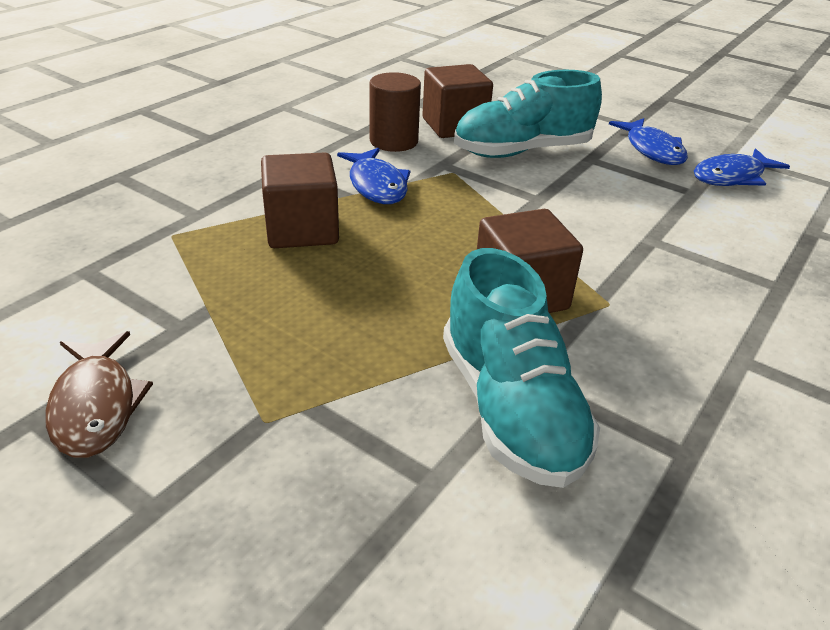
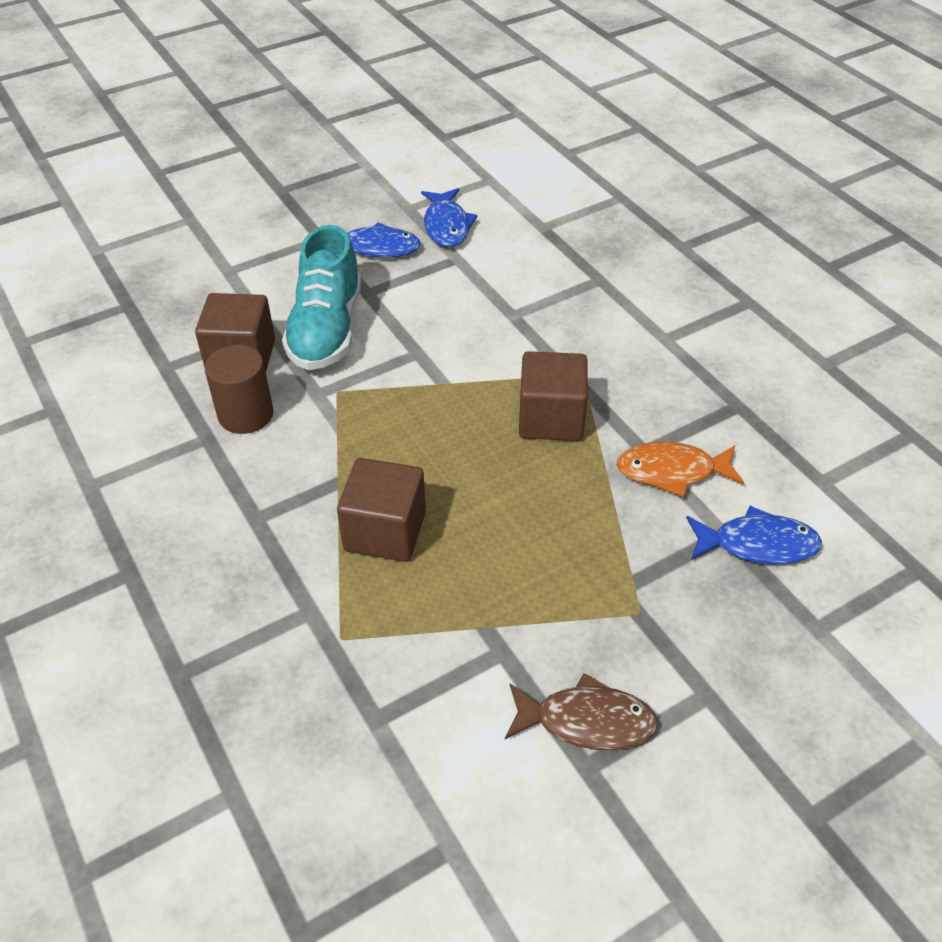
camera: 65 degrees left, 10 degrees up
blue fish [337,148,410,204] -> blue fish moved to [686,506,822,565]
turquoise shoe [443,248,600,488] -> orange fish [616,442,744,497]

